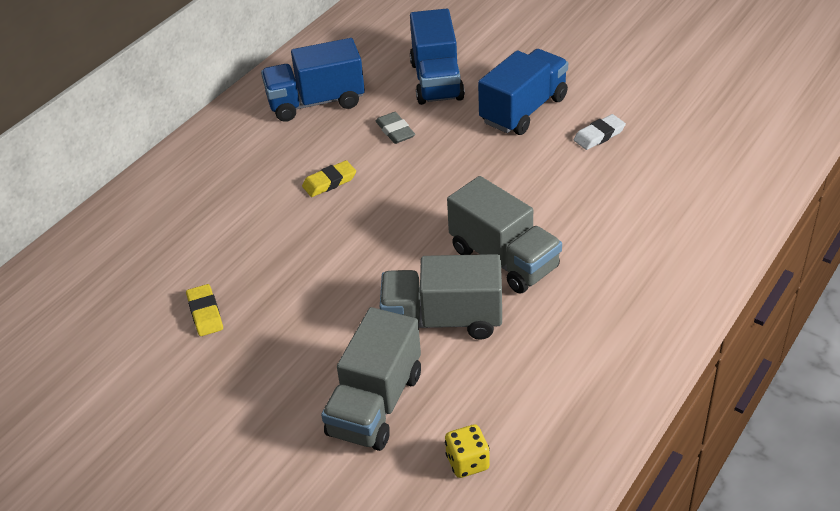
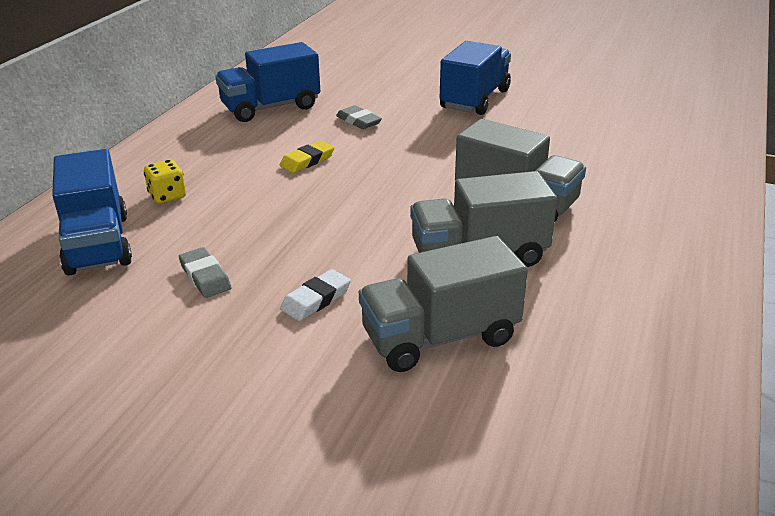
camera: 15 degrees left, 10 degrees down
yellow eraser [186,284,223,336] -> grey eraser [179,247,231,298]
grey truck [321,307,421,451] -> grey truck turned 60 degrees clockwise [359,236,528,372]
blue truck [410,8,465,105] -> blue truck moved to [52,149,132,275]
yellow dice [445,425,490,478] -> yellow dice moved to [144,160,186,204]
white eraser [574,114,626,150] -> white eraser moved to [280,269,351,321]

